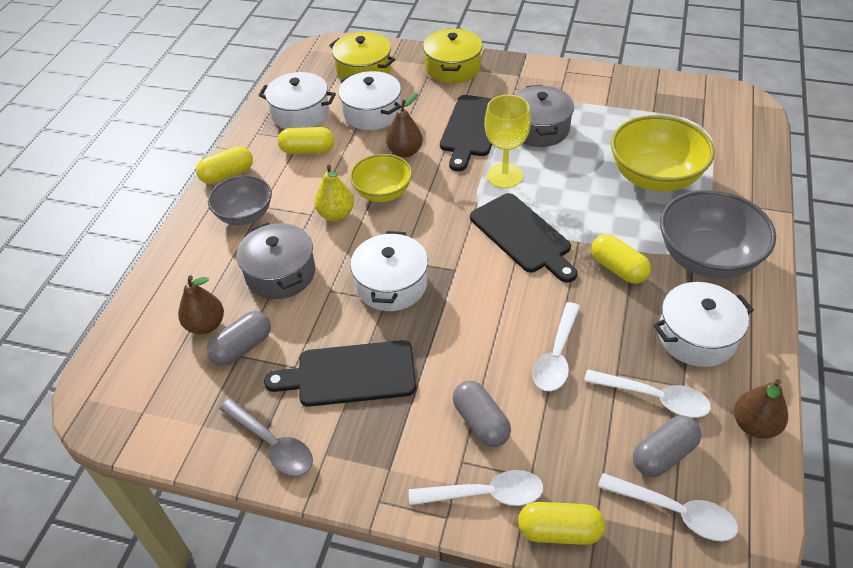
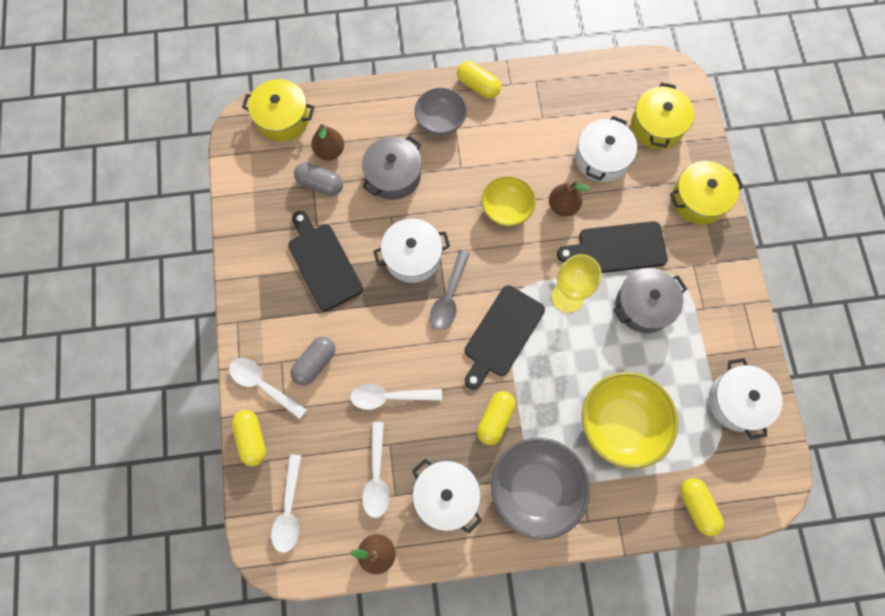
camera: 65 degrees right, 25 degrees up
grey spoon [219,399,313,476] -> grey spoon moved to [430,250,470,330]
white pot [259,72,336,129] -> white pot moved to [709,358,782,439]
yellow capsule [278,127,334,154] -> yellow capsule moved to [680,478,724,536]
yellow pear [314,165,354,221] -> none
white spoon [409,470,544,506] -> white spoon turned 150 degrees clockwise [229,358,307,419]
grey capsule [633,416,702,477] -> none
none -> yellow pot [242,79,314,142]

